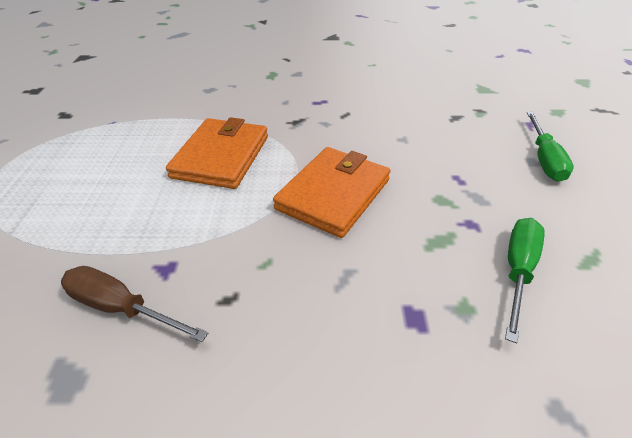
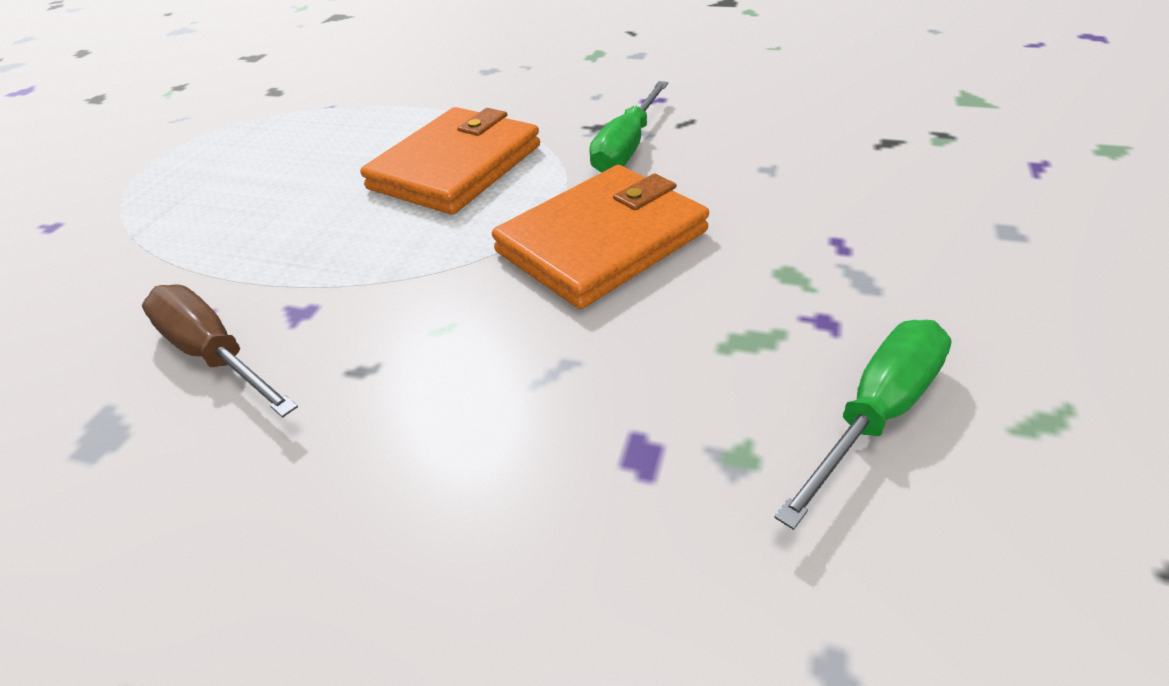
camera: 20 degrees right, 0 degrees up
green screwdriver [527,112,574,182] -> green screwdriver moved to [589,81,668,173]

